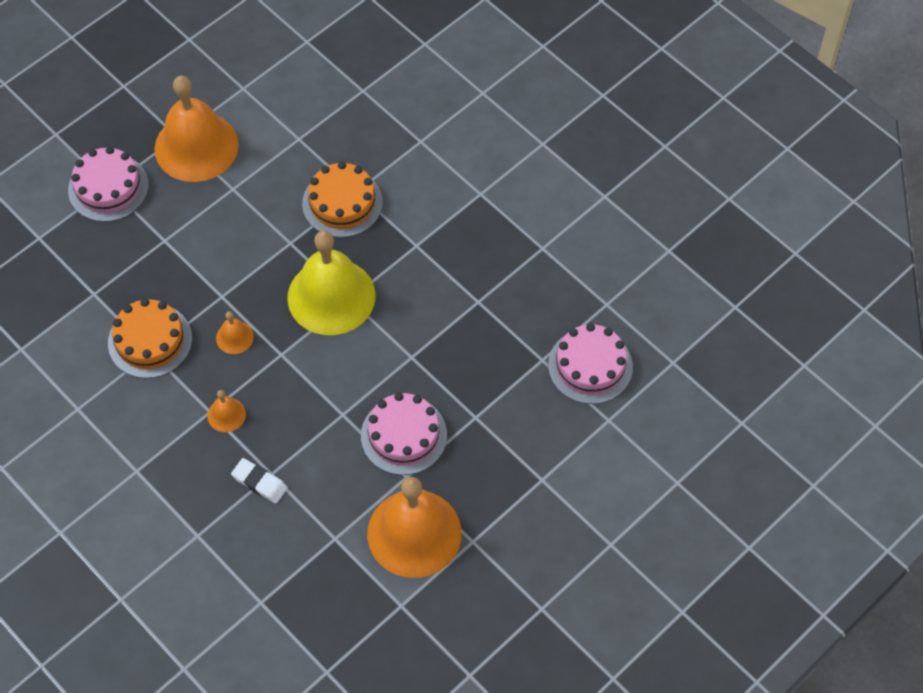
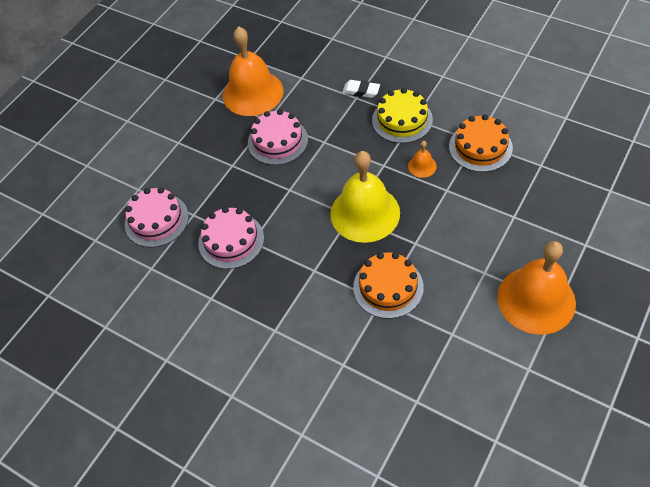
camera: 170 degrees right, 5 degrees down
pink cake [68,146,149,222] -> pink cake moved to [198,207,264,269]
orange bell [207,390,246,432] -> yellow cake [372,88,433,143]

